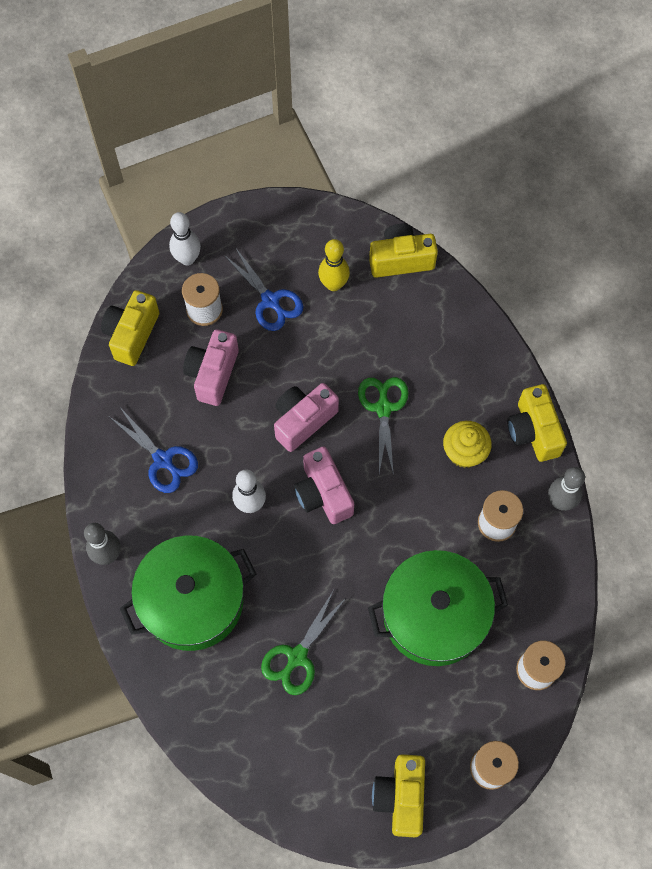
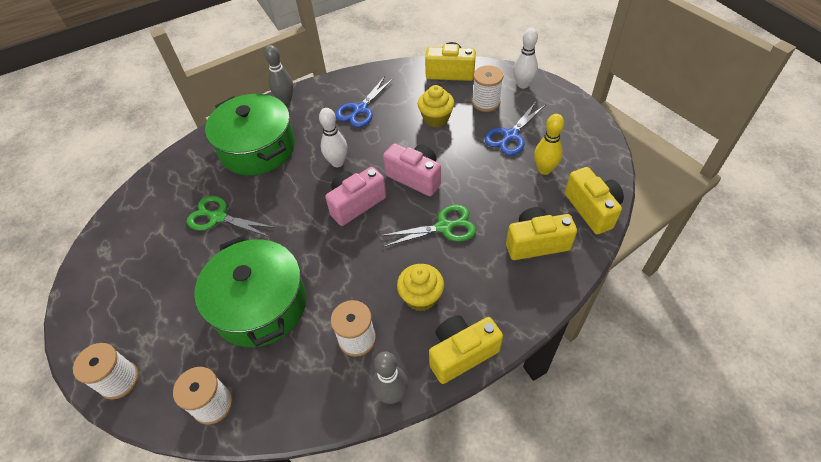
camera: 80 degrees right, 15 degrees down
pink camera [183,329,239,406] -> yellow cupcake [418,85,454,127]
yellow camera [372,754,425,837] -> yellow camera moved to [506,207,577,260]

